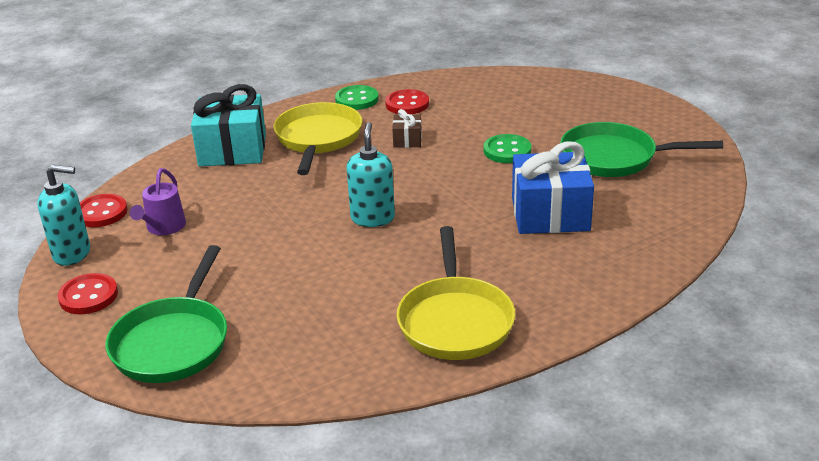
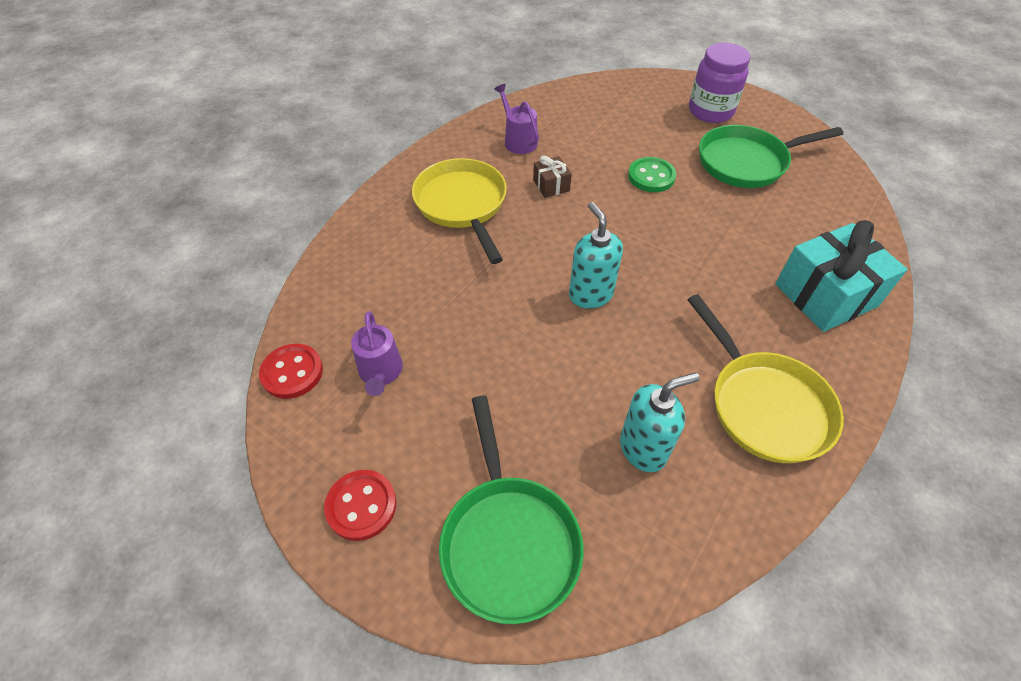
camera: 25 degrees left, 20 degrees up
turquoise soap dispenser [38,165,90,266] -> turquoise soap dispenser moved to [620,373,700,472]
turquoise gift [191,84,266,166] -> turquoise gift moved to [775,220,907,332]
green button [335,85,379,110] -> none
red button [385,89,429,114] -> purple watering can [494,84,539,154]
blue gift [512,141,594,234] -> none
none -> purple jar [689,43,750,123]

